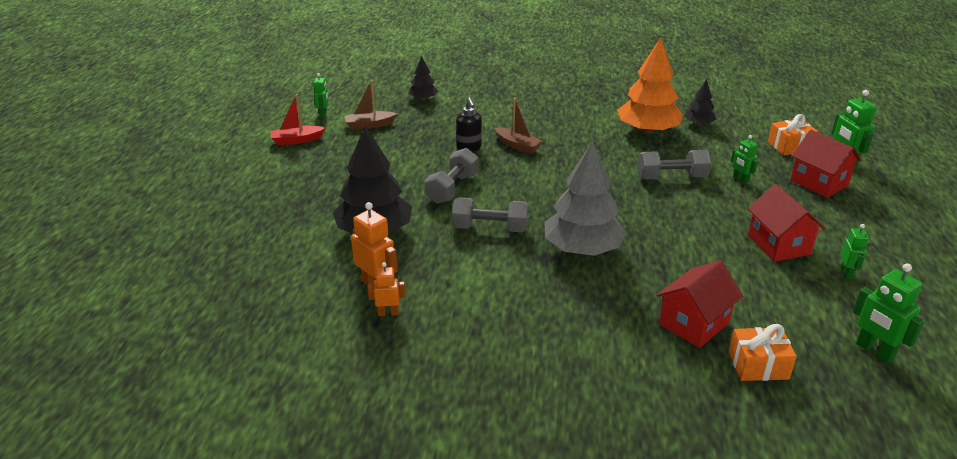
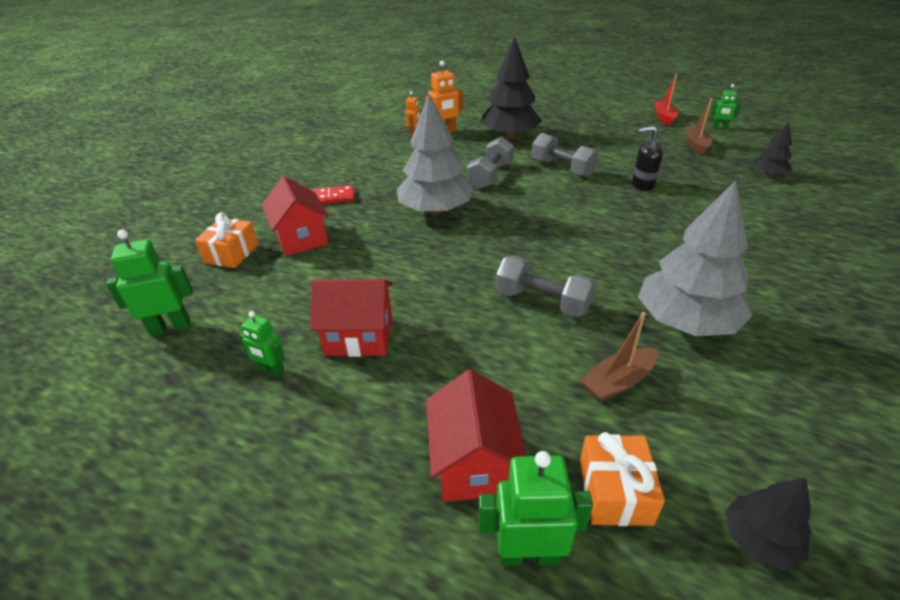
camera: 110 degrees right, 5 degrees up
brown boat [495,98,543,154] -> brown boat moved to [580,312,658,402]
orange tree [617,37,683,134] -> grey tree [638,180,753,336]
grey dumbbell [638,150,711,179] -> grey dumbbell turned 75 degrees counterclockwise [496,256,596,317]
black tree [684,79,717,126] -> black tree moved to [725,478,812,571]
green robot [731,135,758,184] -> none
red house [790,130,862,198] -> red house turned 75 degrees counterclockwise [426,370,526,502]
none -> red domino [310,185,355,205]

